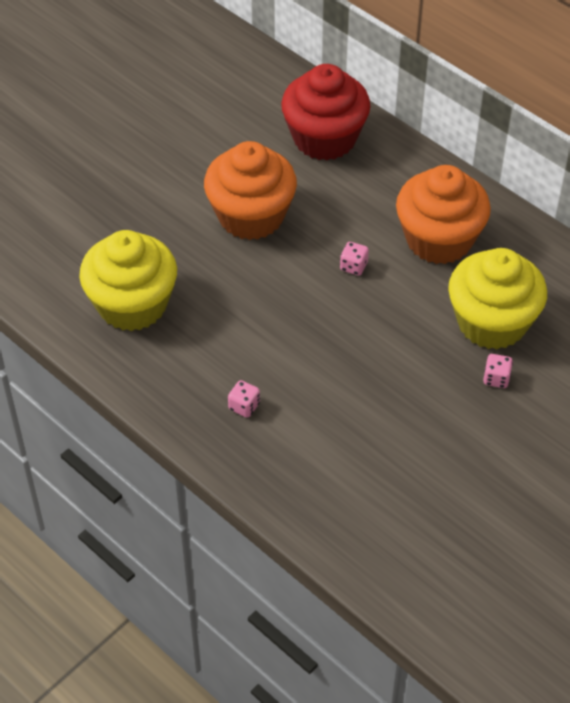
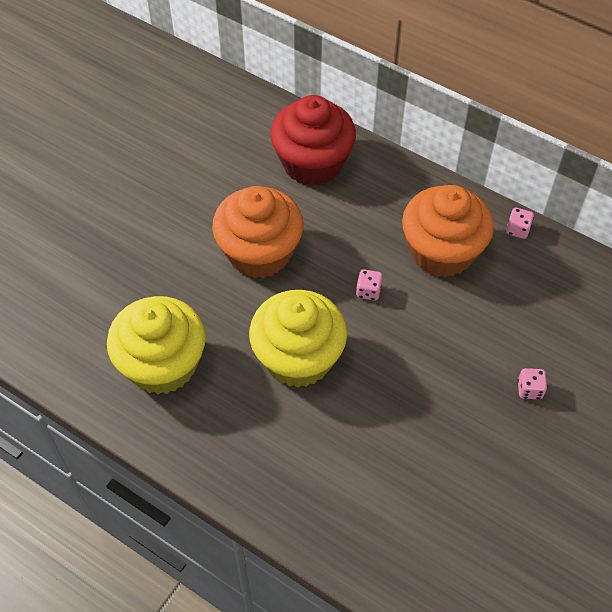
camera: 10 degrees left, 5 degrees up
pink dice [228,380,260,418] -> pink dice moved to [506,208,534,239]
yellow cupcake [448,248,547,350] -> yellow cupcake moved to [249,290,347,388]

